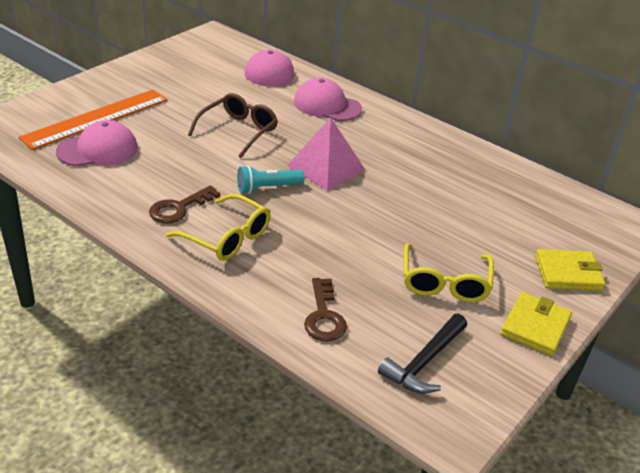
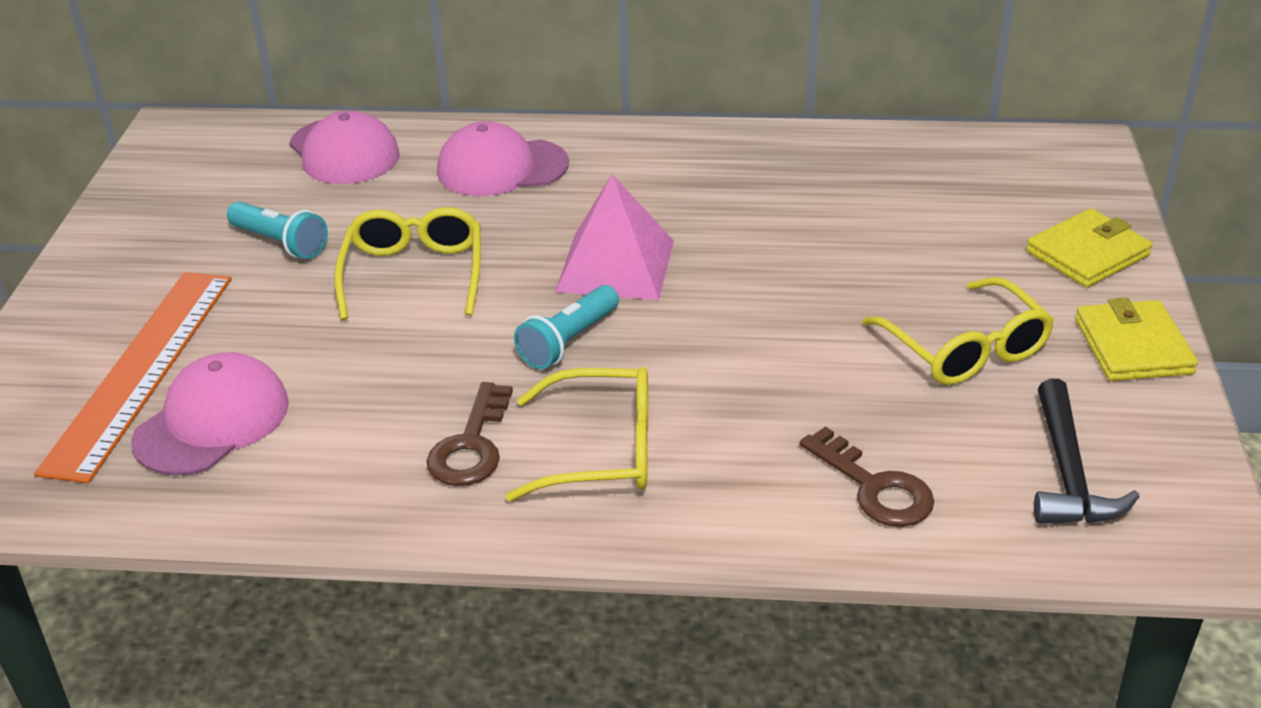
camera: 30 degrees left, 0 degrees up
brown glasses [188,93,278,158] -> yellow glasses [334,207,481,320]
none -> turquoise flashlight [227,202,328,259]

